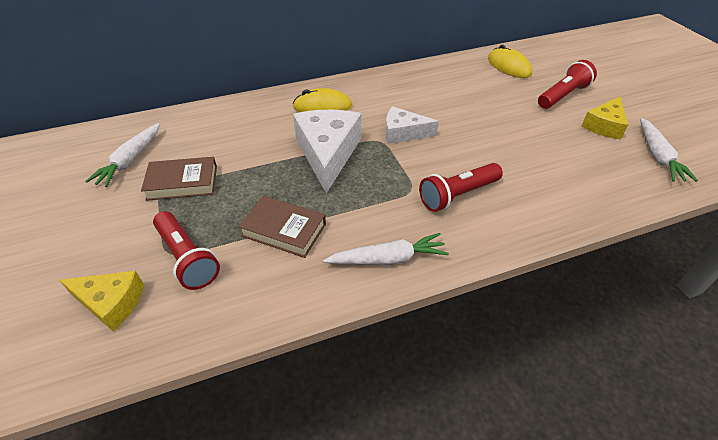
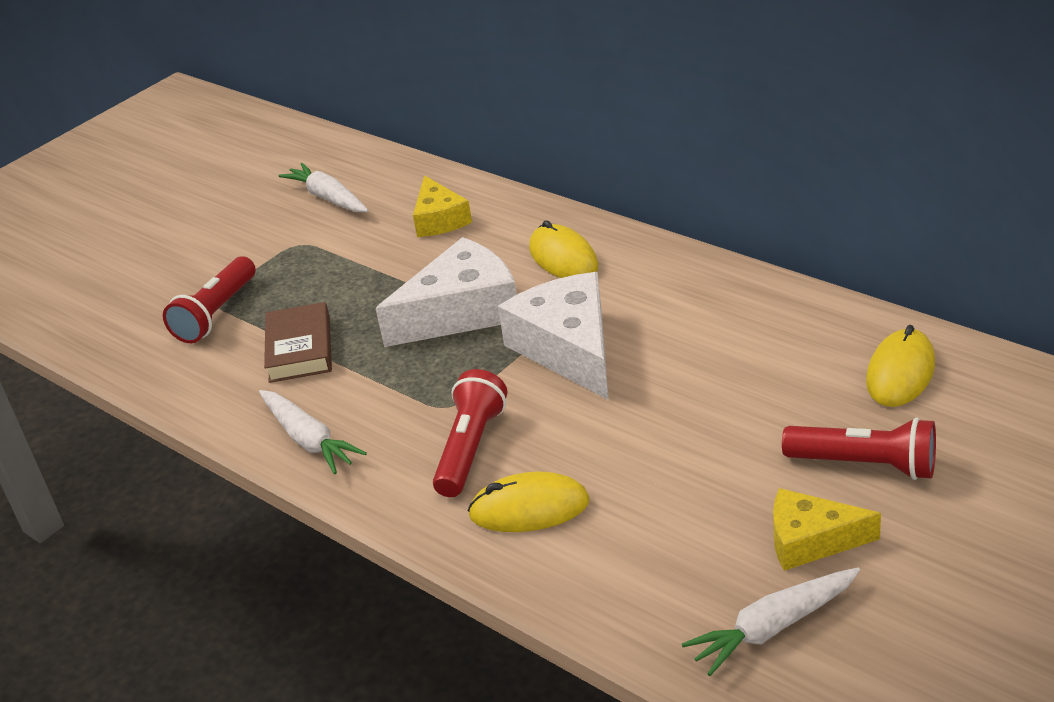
camera: 65 degrees right, 10 degrees down
yellow cheese [59,271,144,331] -> yellow cheese moved to [413,175,472,237]
white carrot [86,123,160,187] -> white carrot turned 60 degrees clockwise [278,163,368,212]
brown book [141,157,217,201] -> none
white cheese [386,106,439,144] -> white cheese [498,272,608,400], size x1.66
red flashlight [419,163,503,212] -> red flashlight turned 75 degrees clockwise [433,369,507,497]
none -> yellow mouse [468,472,590,532]

